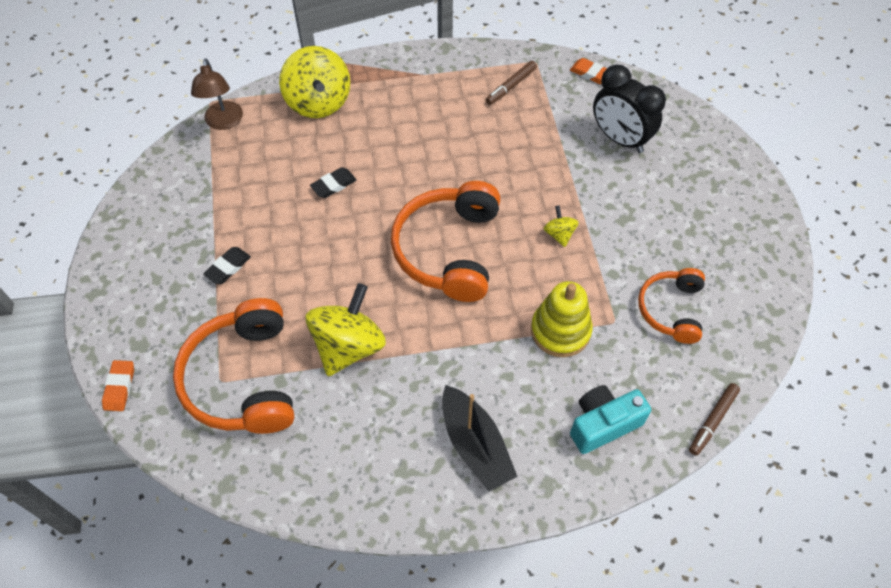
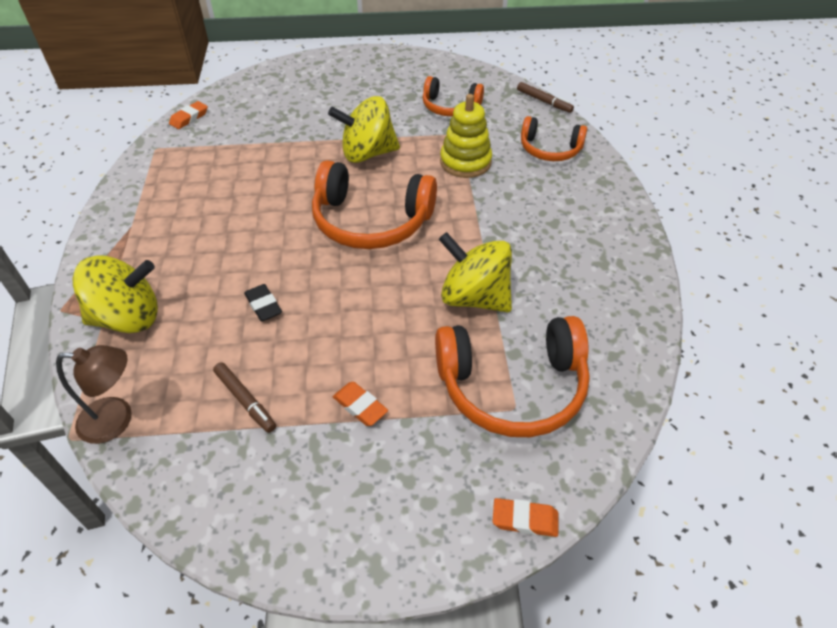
camera: 85 degrees left, 10 degrees down
black eraser [203,247,251,284] -> orange eraser [333,382,388,426]
black boat [442,385,518,492] -> none
brown marker [486,61,537,105] -> brown marker moved to [213,362,276,433]
yellow spinning top [543,205,579,247] -> yellow spinning top [328,96,400,163], size x2.16
turquoise camera [570,385,651,454] -> orange headphones [521,116,587,161]
black clock [593,65,666,153] -> none

